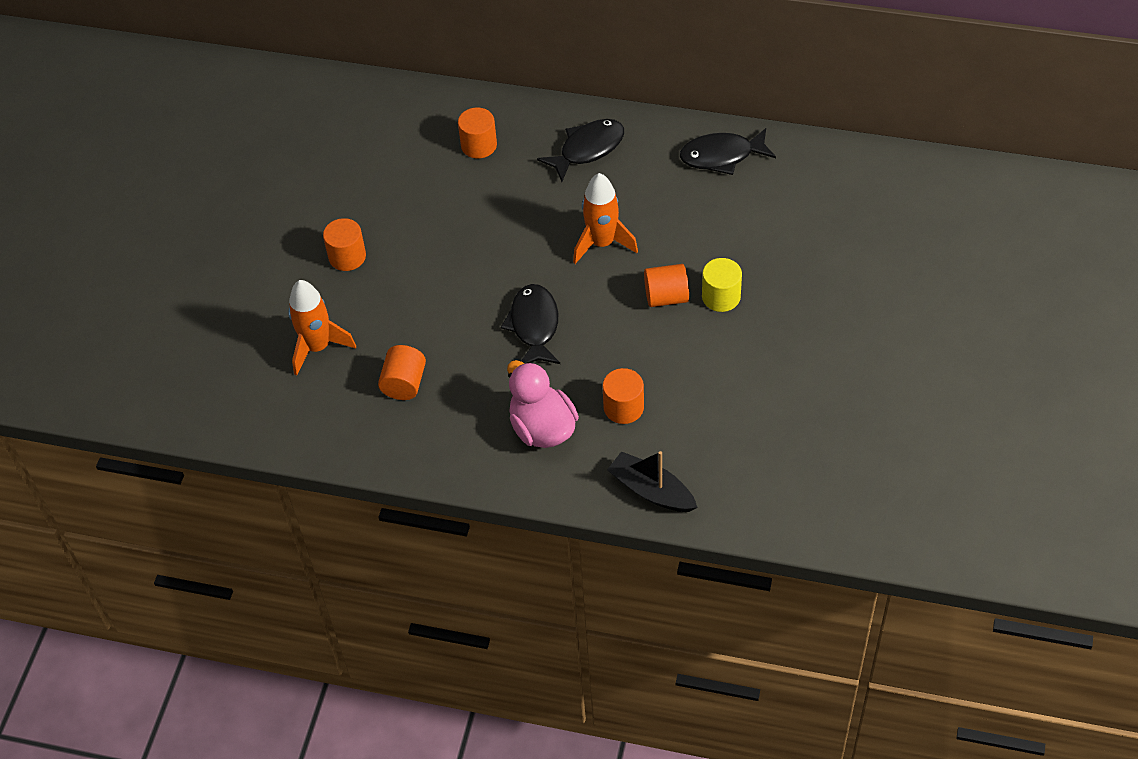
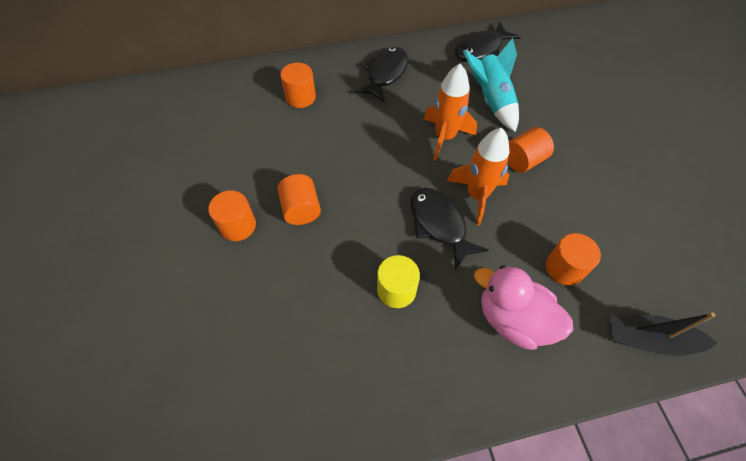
camera: 30 degrees left, 5 degrees up
orange rocket [288,280,356,376] -> orange rocket moved to [447,128,509,225]
orange cylinder [378,345,426,400] -> orange cylinder moved to [277,174,321,225]
yellow cylinder [702,258,742,312] -> yellow cylinder moved to [377,255,420,308]
none -> turquoise rocket [463,38,519,132]

